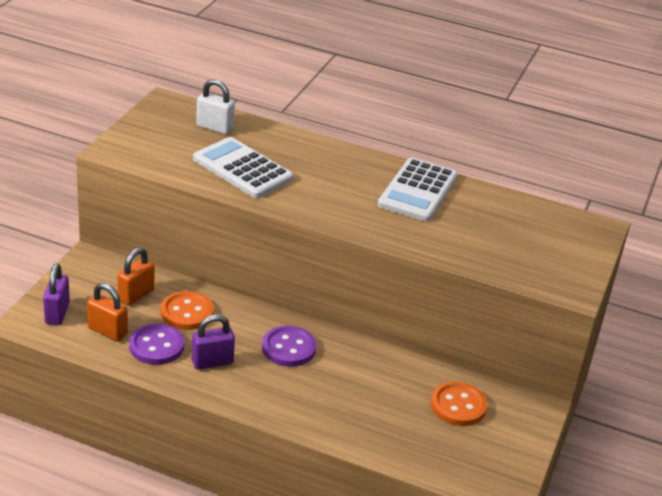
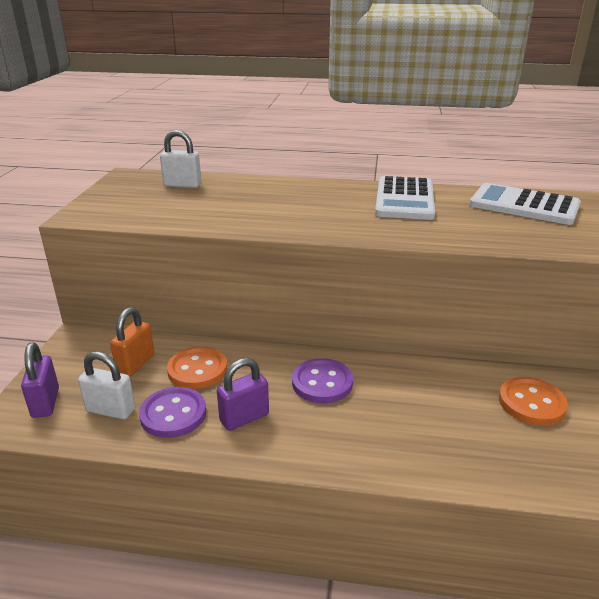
camera: 10 degrees left, 5 degrees down
orange padlock [87,283,128,341] -> white padlock [78,352,135,419]
white calculator [193,137,293,198] -> white calculator moved to [470,183,581,225]

